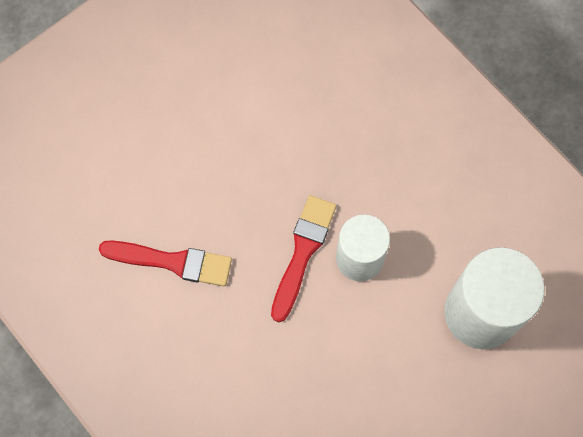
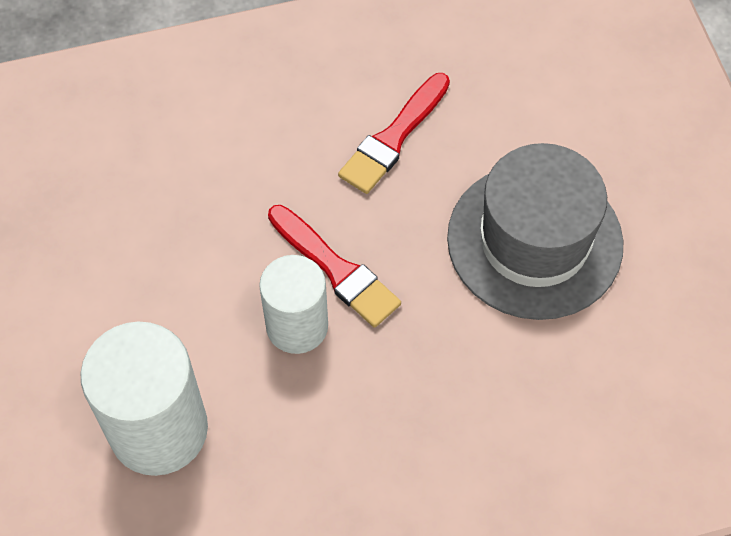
camera: 115 degrees right, 10 degrees down
none -> grey hat [447,143,623,320]

